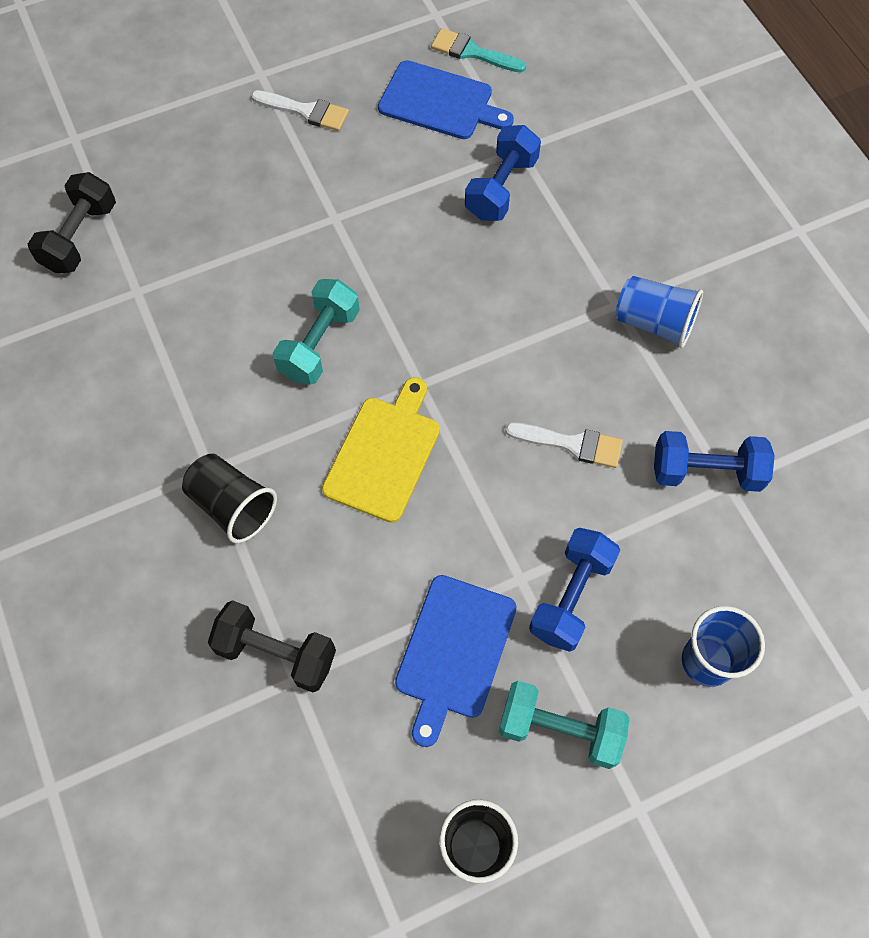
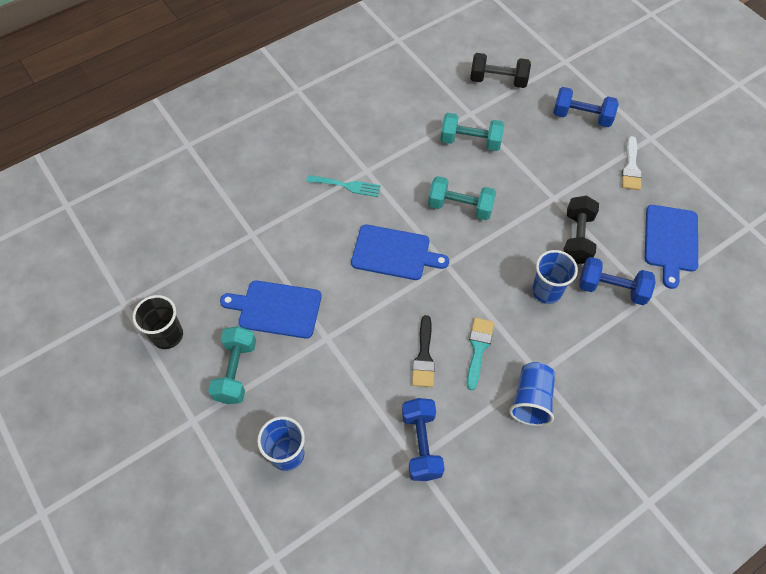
camera: 80 degrees right, 5 degrees down
black cup [182,454,277,543] -> turquoise fork [306,175,381,197]
black dumbbell [208,600,336,692] -> black dumbbell moved to [563,196,599,264]
yellow cutting board [322,377,440,523] -> blue cutting board [351,225,449,280]
turquoise brush [431,28,526,73] -> turquoise brush moved to [466,318,494,390]
white brush [505,422,623,468] -> black brush [412,315,435,387]
blue dumbbell [529,528,620,652] -> blue dumbbell moved to [553,87,619,127]
none -> turquoise dumbbell [440,113,504,151]
none -> blue cup [532,250,578,304]

